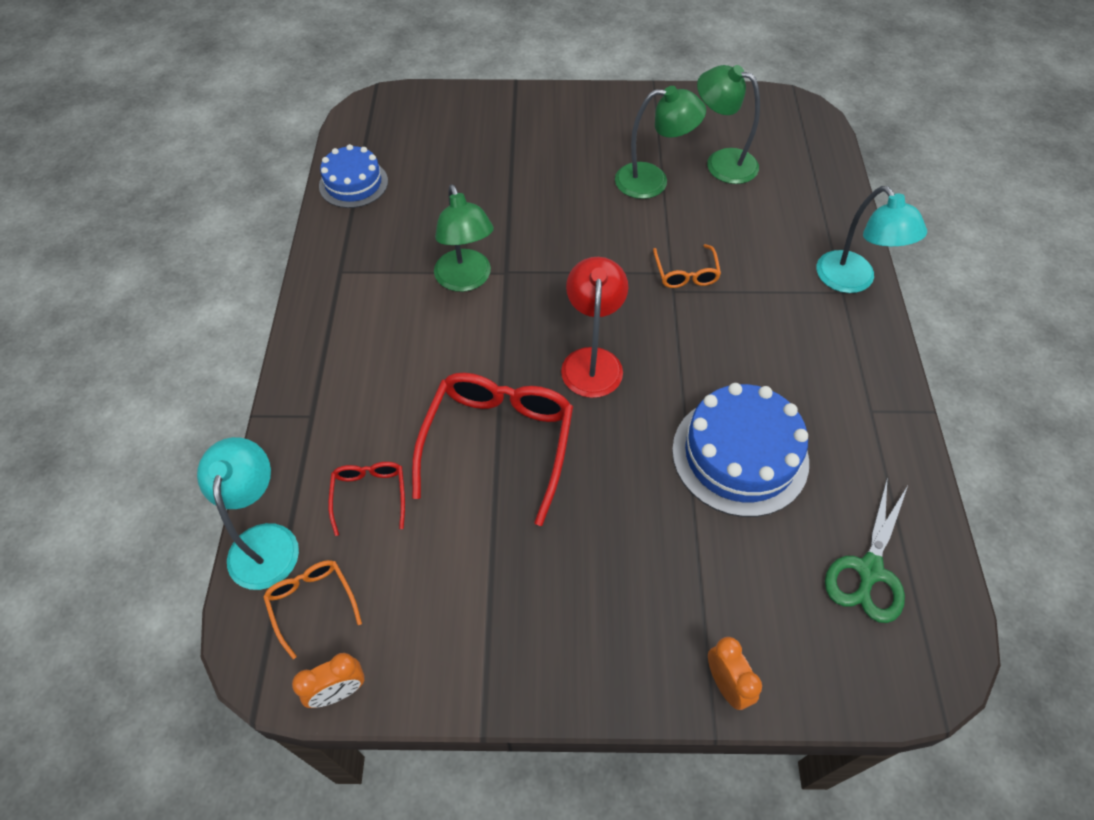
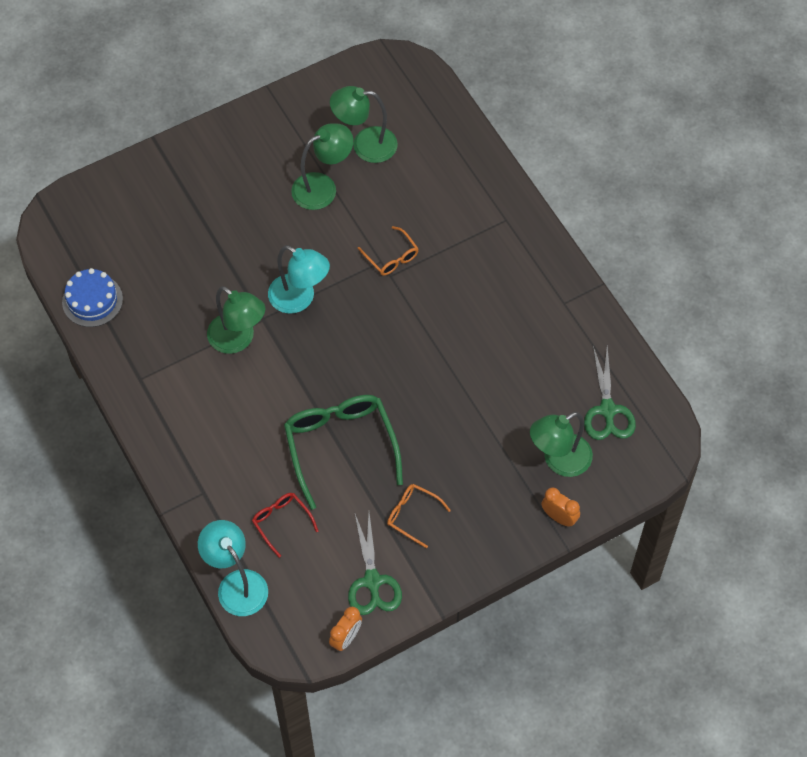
camera: 30 degrees left, 5 degrees up
orange glasses [263,560,362,659] -> orange glasses moved to [387,484,451,548]
red glasses [412,373,573,526] -> green glasses [284,395,403,510]
red lamp [561,257,628,398] -> none
blue cake [672,383,809,517] -> none
turquoise lamp [816,186,927,293] -> turquoise lamp moved to [268,245,330,314]
none -> green scissors [348,513,402,615]
none -> green lamp [530,412,593,477]

